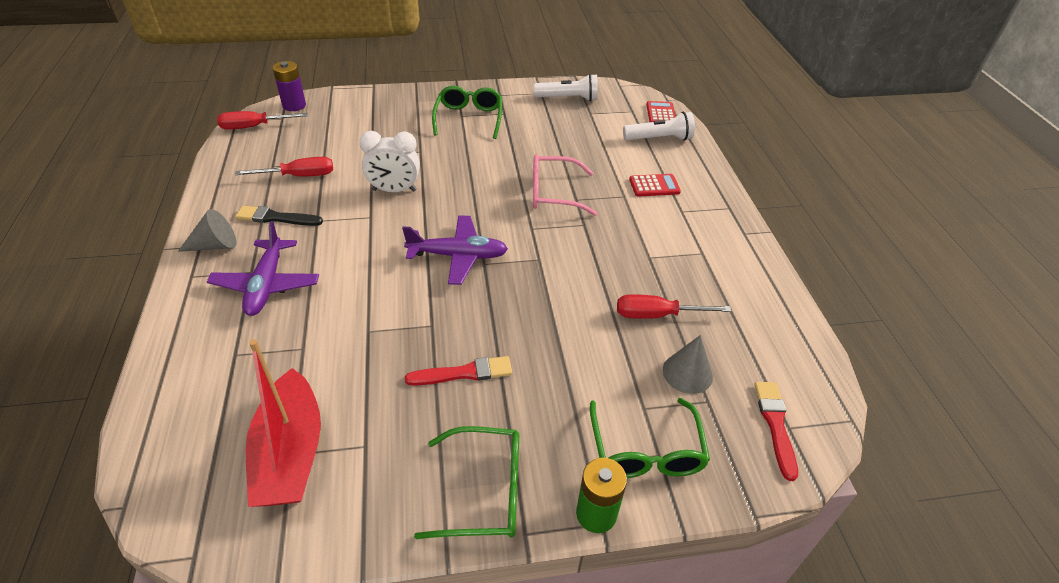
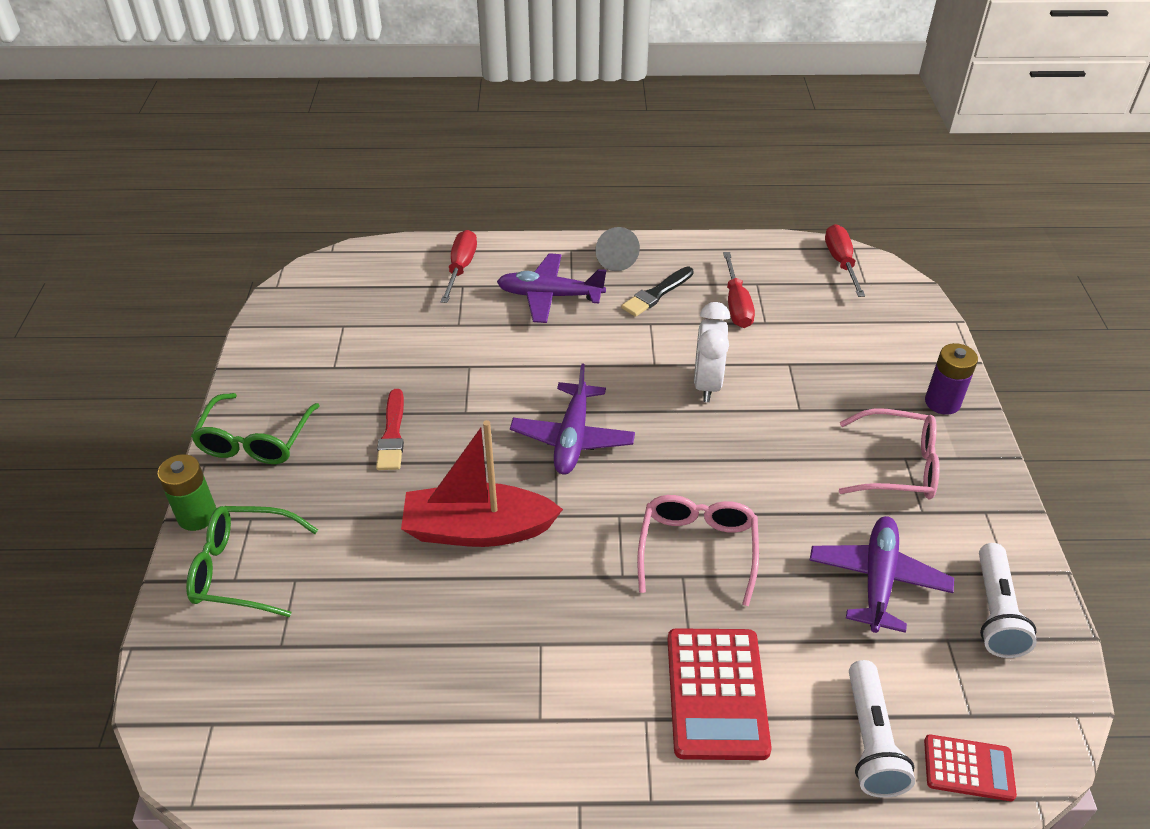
camera: 100 degrees right, 0 degrees up
black brush [235,206,323,226] -> black brush turned 150 degrees counterclockwise [621,267,694,317]
red boat [246,339,321,507] -> red boat moved to [401,420,563,547]
purple battery [273,61,306,111] -> purple battery moved to [925,343,978,415]
green glasses [432,86,502,139] -> pink glasses [839,408,940,499]
red screwdriver [617,294,731,319] -> red screwdriver moved to [440,230,477,303]
red calculator [629,174,681,197] -> red calculator [667,628,772,760], size x1.75
grey cone [662,335,713,394] -> none
red brush [754,382,798,481] -> none
none -> purple plane [810,516,954,633]

